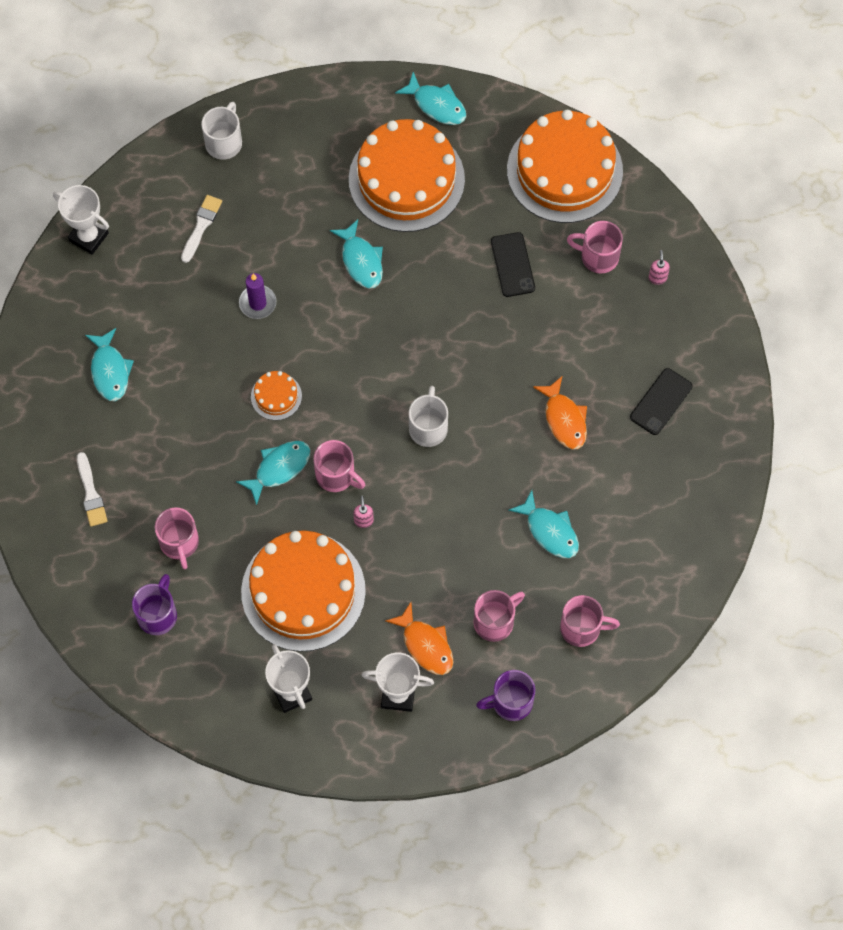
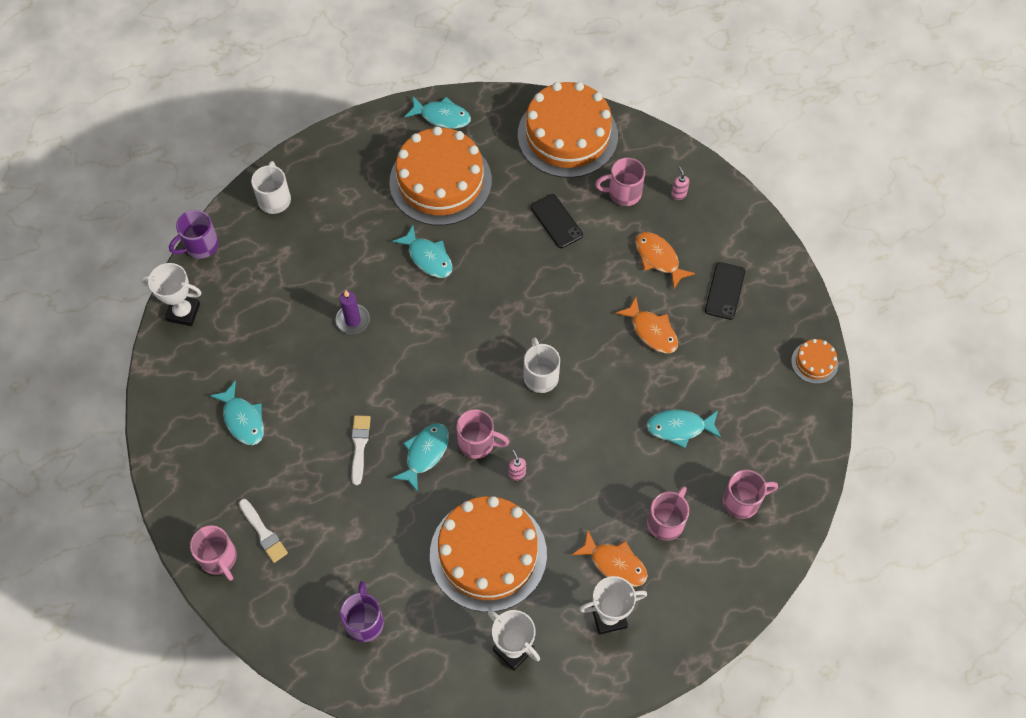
camera: 20 degrees left, 5 degrees down
pink mug [155,507,199,570] -> pink mug moved to [190,525,237,581]
white brush [181,195,222,263] -> white brush moved to [351,415,371,485]
orange cake [251,371,302,420] -> orange cake moved to [791,339,838,384]
purple mug [476,670,535,721] -> purple mug moved to [169,210,219,259]
turquoise fish [508,490,579,558] -> turquoise fish turned 150 degrees clockwise [647,410,721,448]
none -> orange fish [636,232,695,289]

